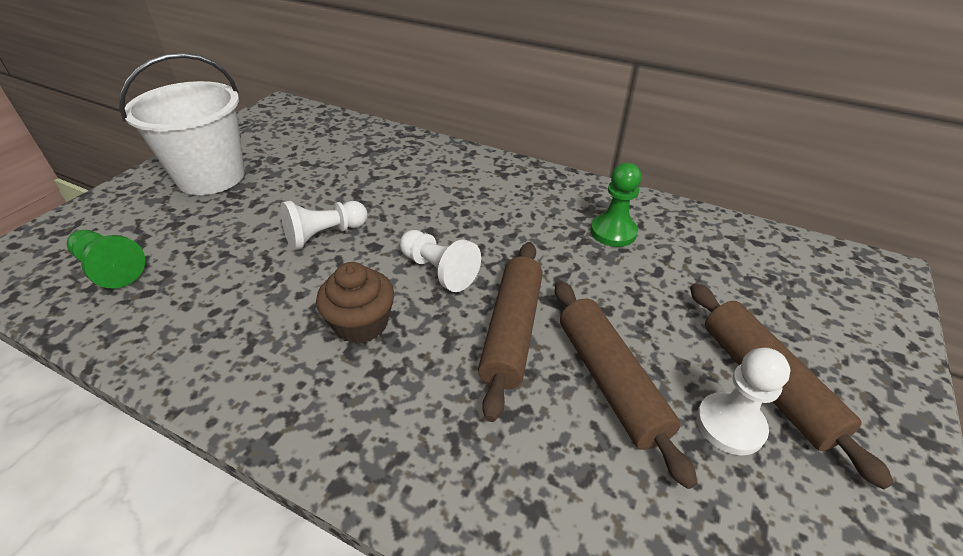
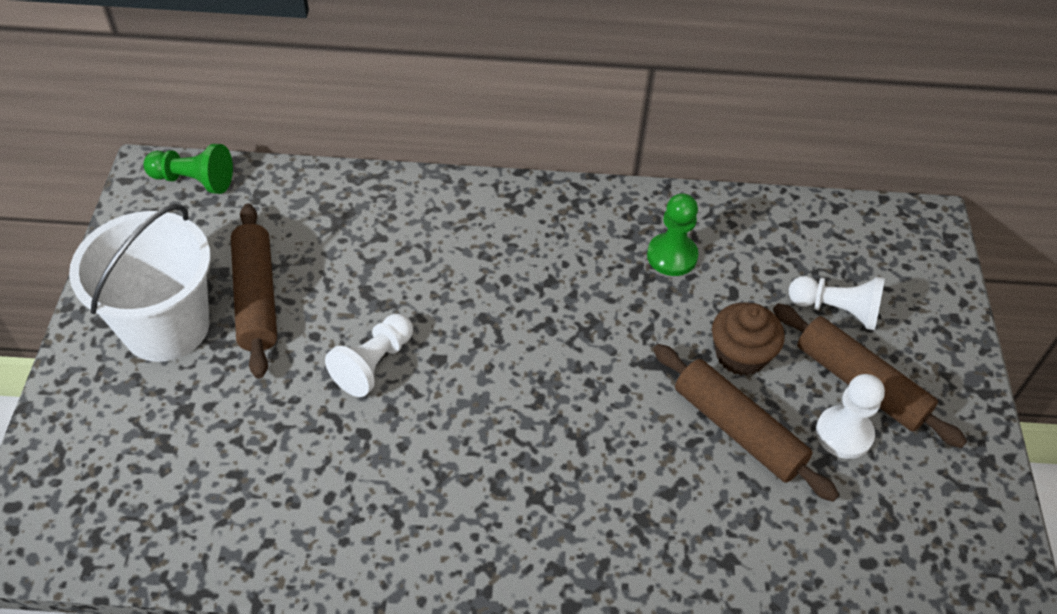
camera: 25 degrees left, 10 degrees up
green pawn [67,230,145,288] -> green pawn moved to [144,144,233,194]
brown cupcake [316,262,394,344] -> brown cupcake moved to [712,302,785,376]
white pawn [400,230,481,292] -> white pawn moved to [789,276,885,330]
brown rolling pin [478,242,543,422] -> brown rolling pin moved to [231,203,277,379]

